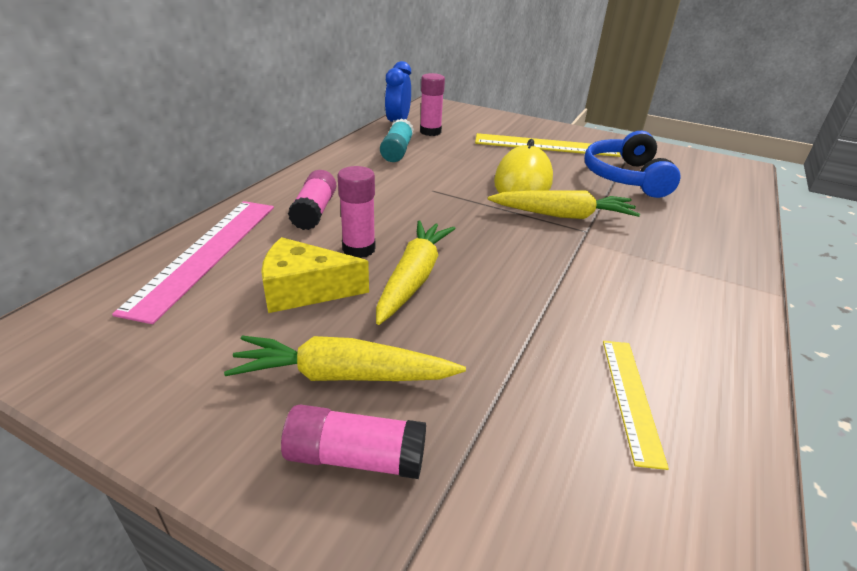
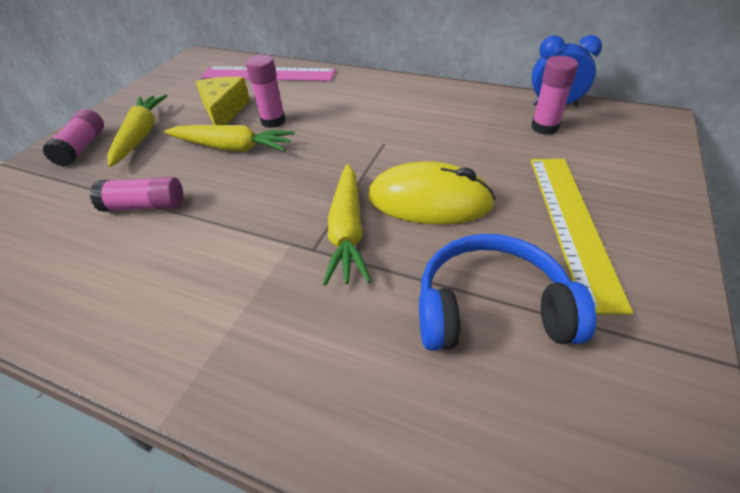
camera: 90 degrees right, 10 degrees up
pink glue stick [288,170,336,230] -> pink glue stick moved to [90,177,183,212]
turquoise glue stick [380,118,414,162] -> none
yellow ruler [603,341,669,470] -> none

